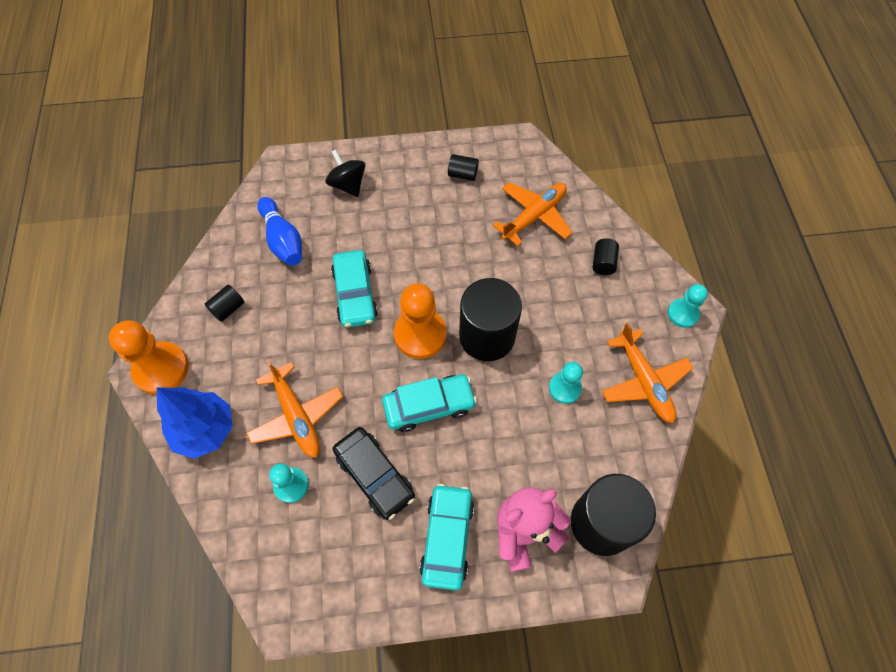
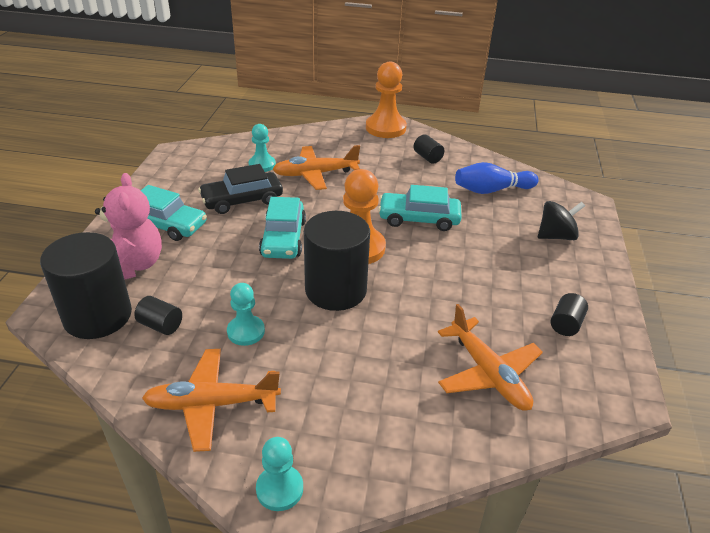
camera: 105 degrees right, 25 degrees down
blue tree [156,387,233,459] -> none
black cylinder [593,238,619,275] -> black cylinder moved to [134,296,182,335]

